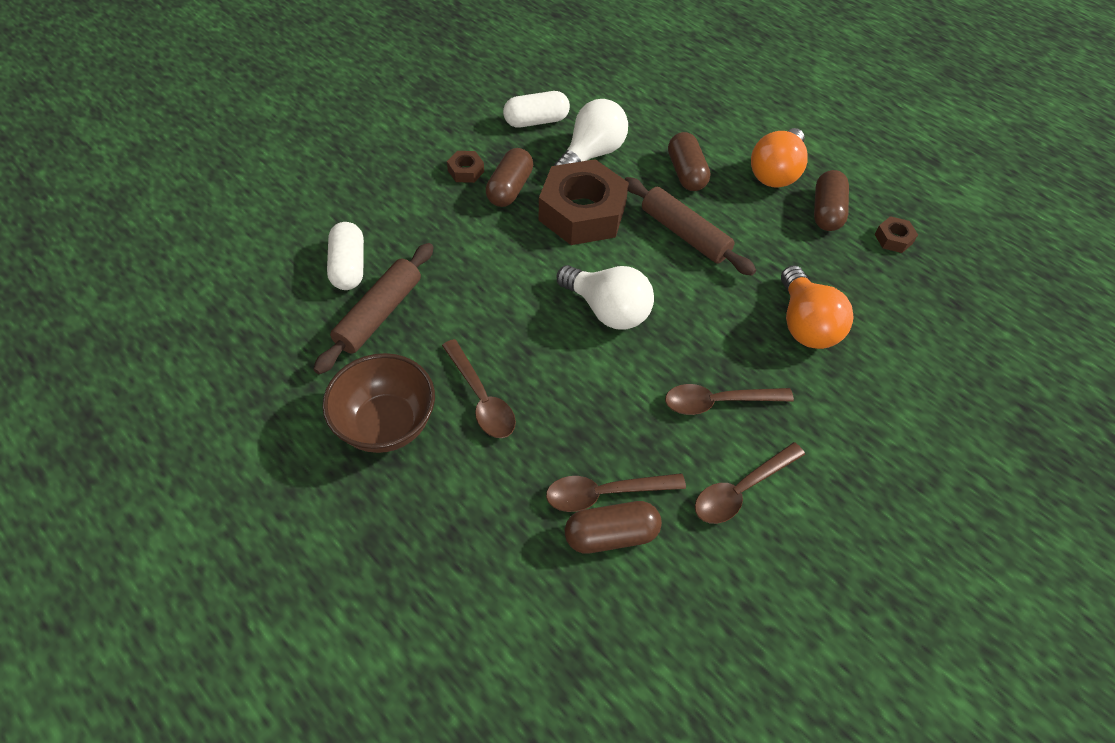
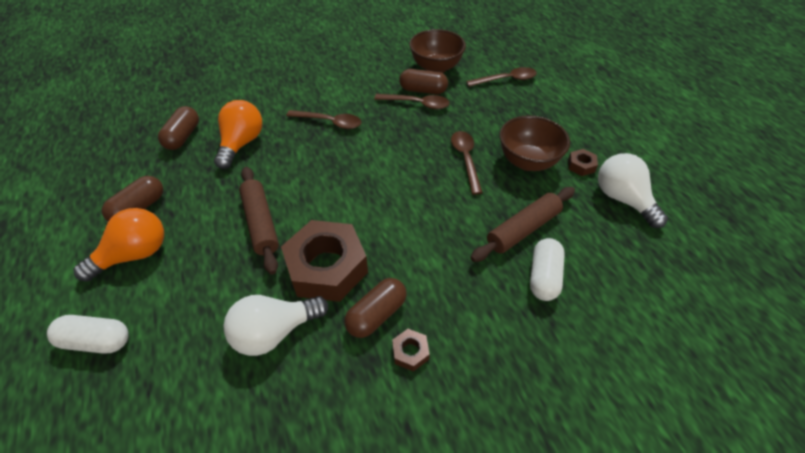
camera: 155 degrees left, 5 degrees down
white capsule [503,91,570,128] -> white capsule moved to [47,315,129,354]
white light bulb [557,265,654,330] -> white light bulb moved to [598,153,668,228]
brown capsule [668,132,711,191] -> brown capsule moved to [158,106,199,150]
brown spoon [695,442,805,524] -> brown spoon moved to [466,67,537,87]
brown nut [874,216,918,253] -> brown nut moved to [568,149,598,176]
none -> brown bowl [409,29,466,73]

